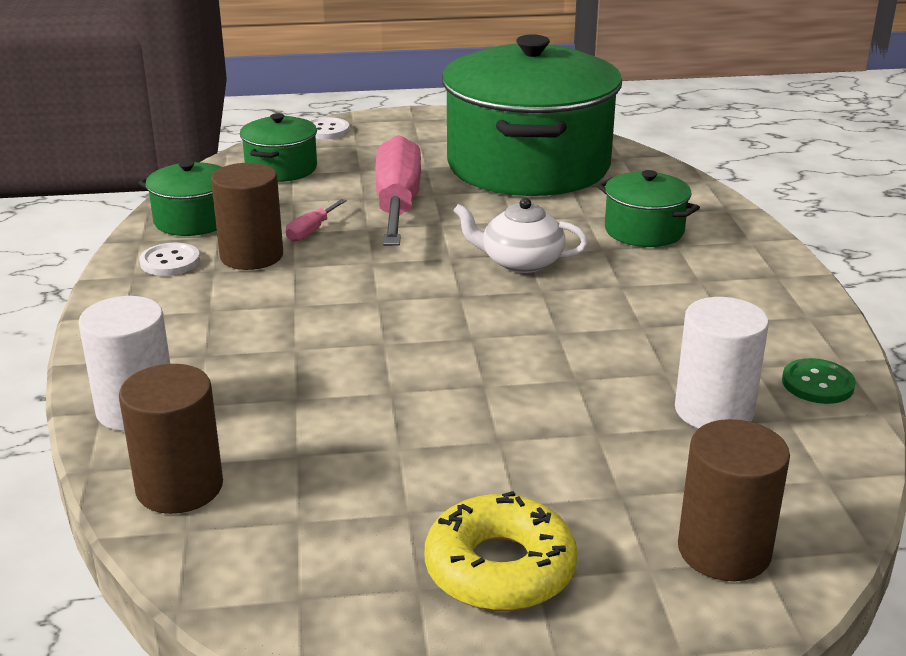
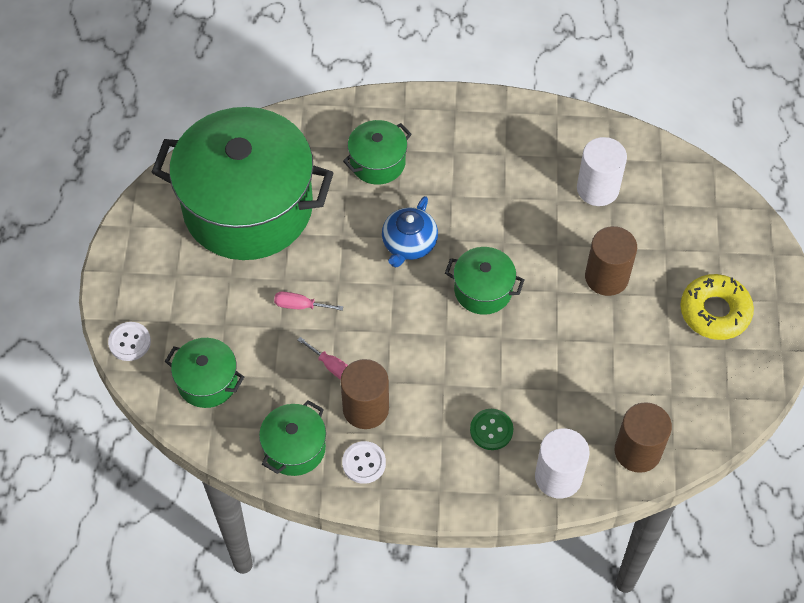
camera: 80 degrees left, 30 degrees up
pink screwdriver [375,135,421,246] -> pink screwdriver [274,291,343,311], size x0.41
white teapot [454,198,588,273] -> blue teapot [382,196,438,268]
brown cylinder [678,419,790,581] -> brown cylinder moved to [585,226,637,296]
green button [782,358,856,404] -> green button moved to [470,409,513,450]
none -> green pot [445,247,524,315]

